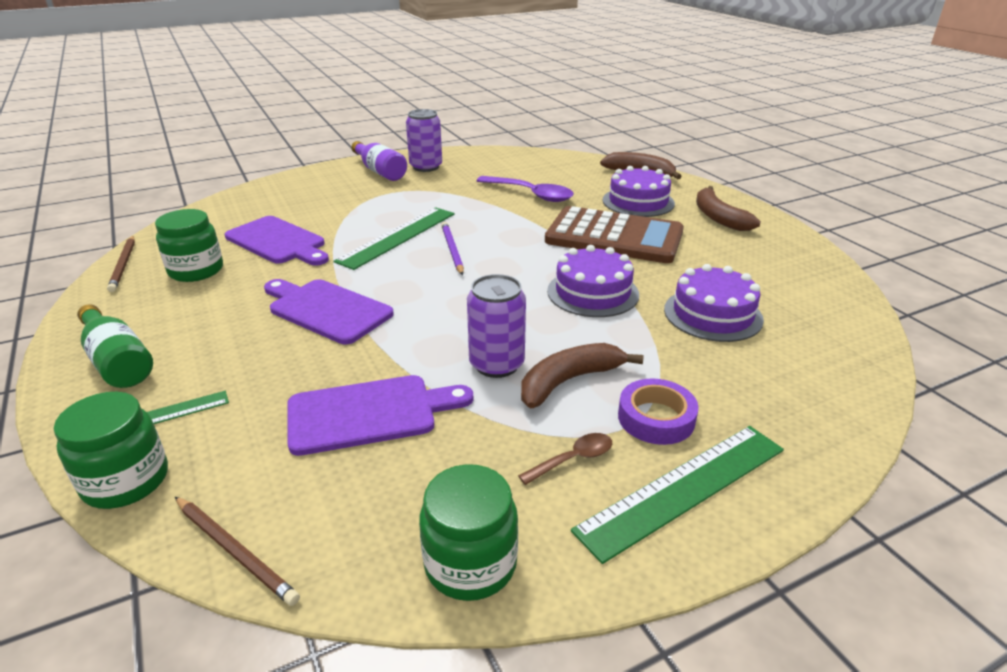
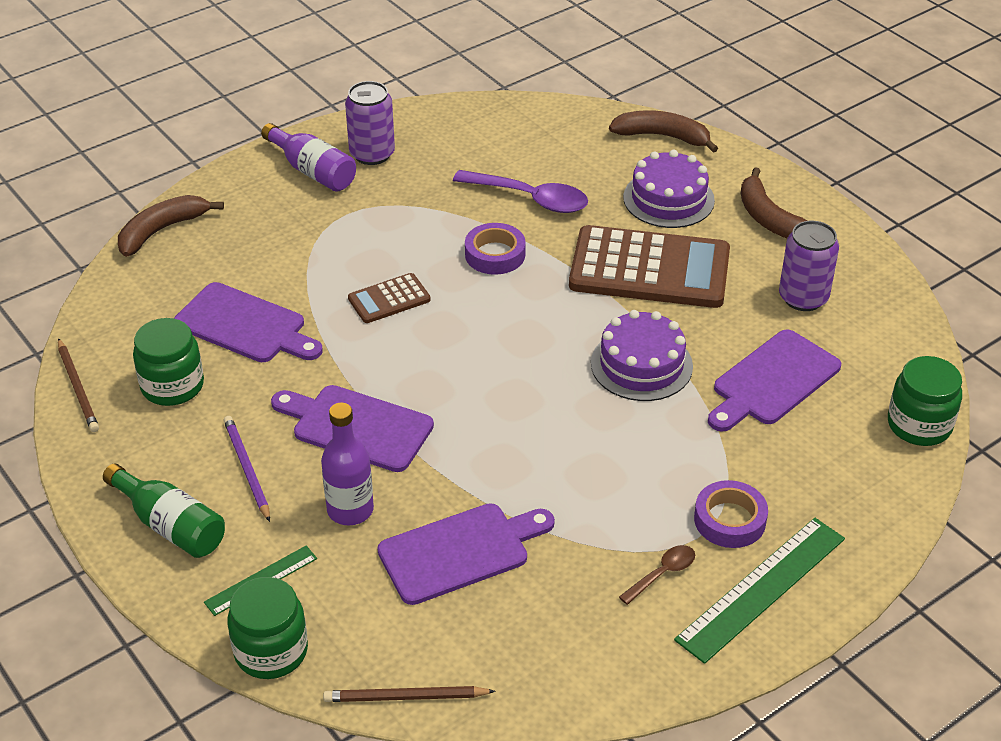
camera: 10 degrees left, 10 degrees up
brown pencil [175,497,300,606] -> brown pencil turned 150 degrees clockwise [323,686,495,702]
green ruler [334,207,454,270] -> brown calculator [348,273,431,323]
green jar [419,464,518,601] -> green jar moved to [888,356,962,446]
purple pencil [441,222,464,275] -> purple pencil moved to [223,416,270,522]
purple can [467,274,526,378] -> purple can moved to [779,221,839,311]
brown banana [521,343,644,408] -> brown banana moved to [118,195,224,257]
purple cake [664,264,764,342] -> purple cutting board [708,329,841,432]
none -> purple bottle [321,403,374,525]
none -> purple tape [465,223,526,275]

